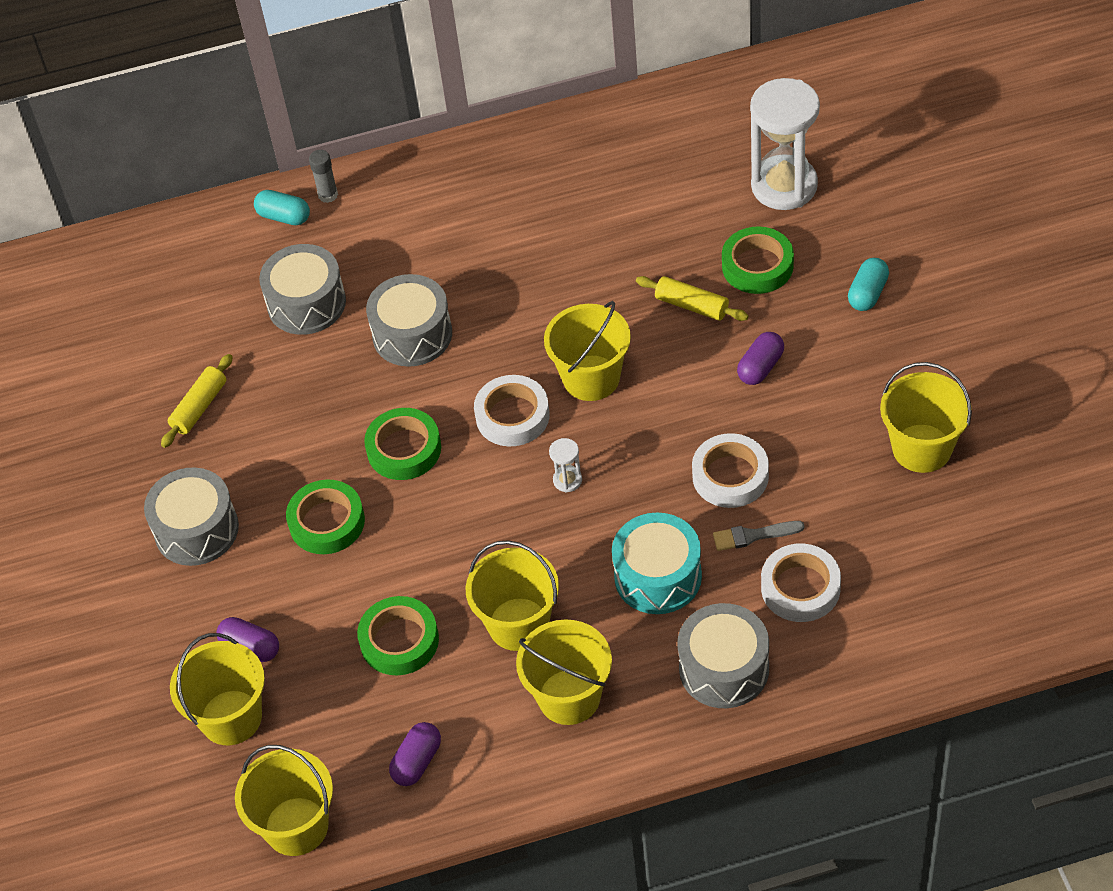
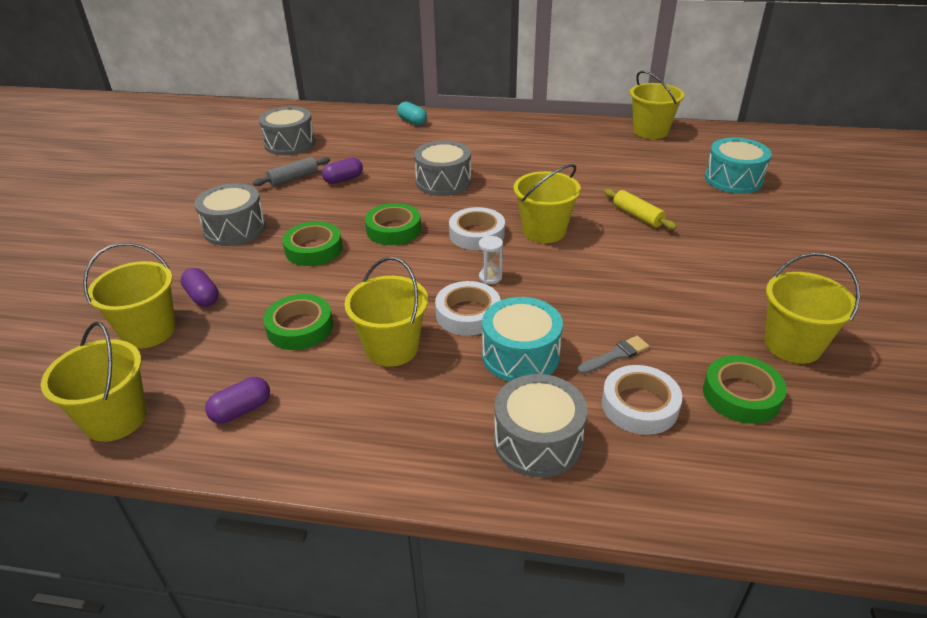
camera: 20 degrees right, 15 degrees down
yellow rolling pin [161,354,233,448] -> grey rolling pin [253,157,330,186]
grey drum [259,244,346,335] -> grey drum moved to [259,106,315,155]
grey glue stick [309,150,338,203] -> none
yellow bucket [516,619,612,725] -> yellow bucket moved to [630,71,684,139]
white tape [692,433,769,508] -> white tape moved to [435,281,501,336]
grey brush [713,521,805,551] -> grey brush turned 135 degrees clockwise [578,336,649,374]
green tape [722,226,794,294] -> green tape moved to [703,355,787,424]
purple capsule [737,332,784,385] -> purple capsule moved to [322,158,363,184]
white hourglass [750,78,820,210] -> turquoise drum [705,138,772,194]
turquoise capsule [848,258,889,311] -> none

